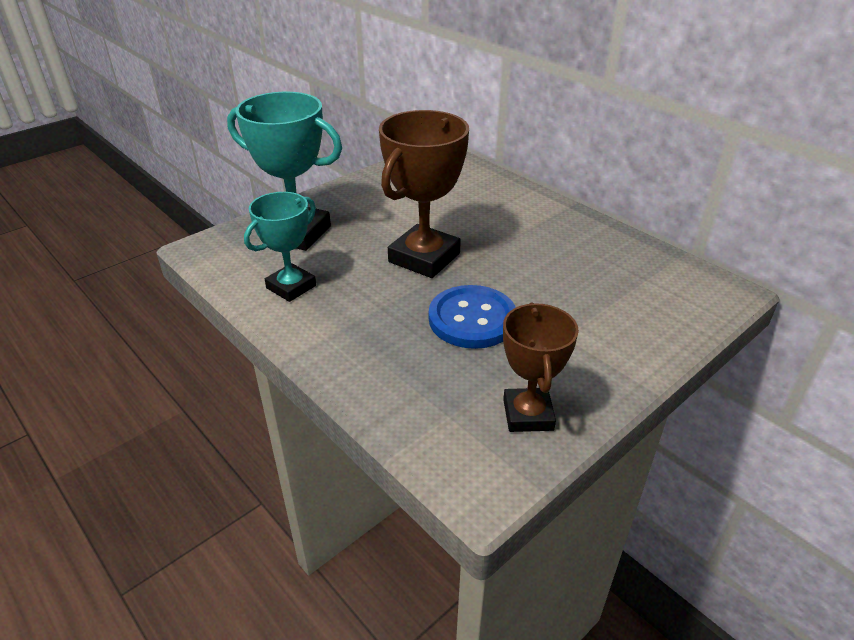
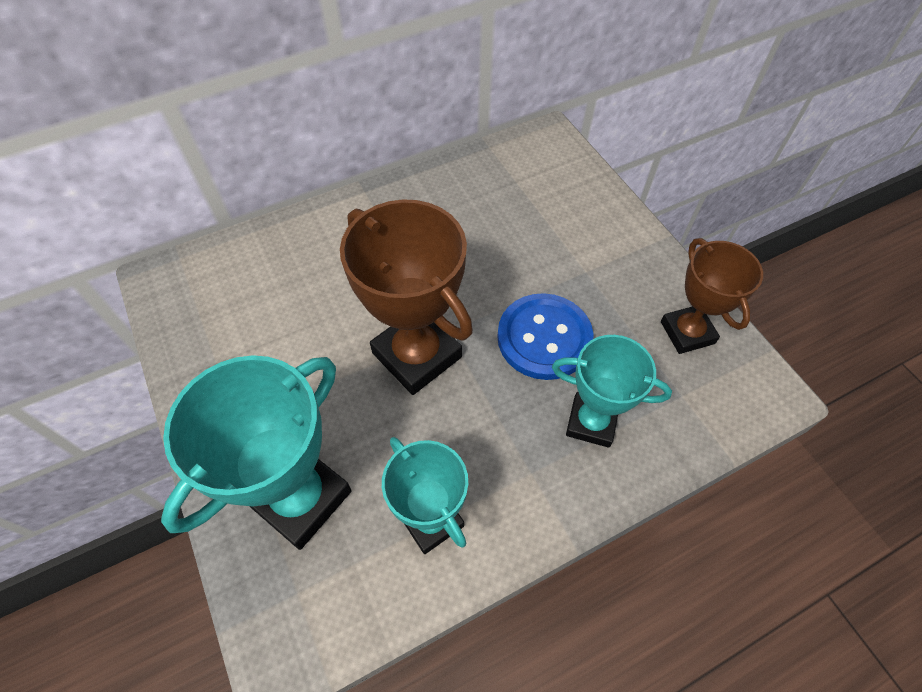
camera: 75 degrees left, 20 degrees up
brown trophy [503,303,579,432] -> brown trophy turned 60 degrees clockwise [661,238,763,354]
none -> turquoise trophy [552,335,672,448]

